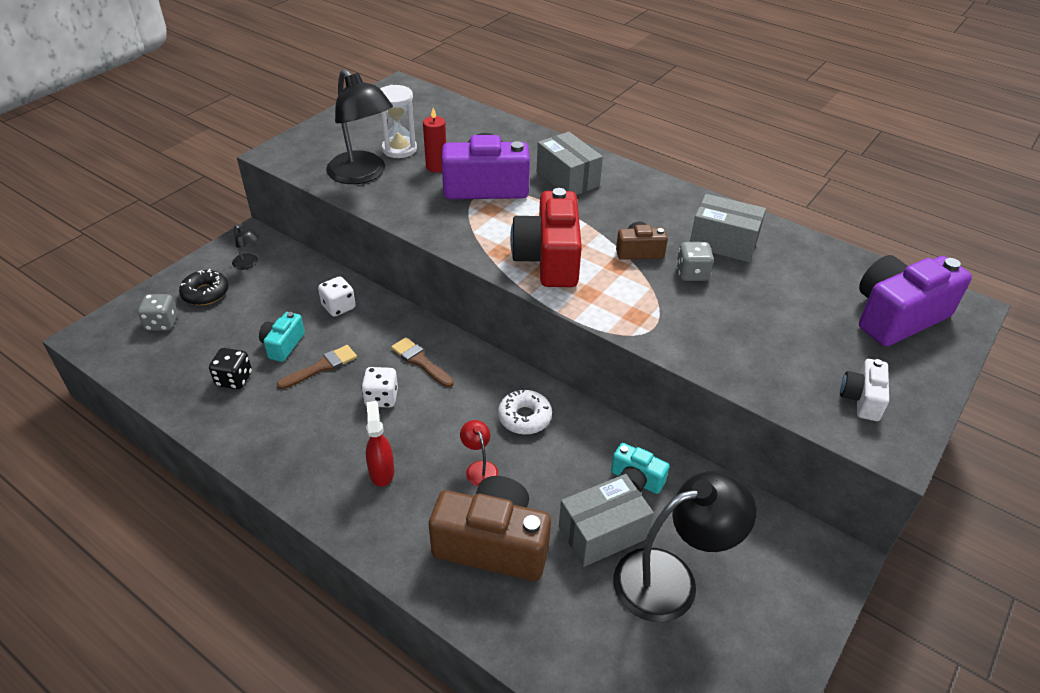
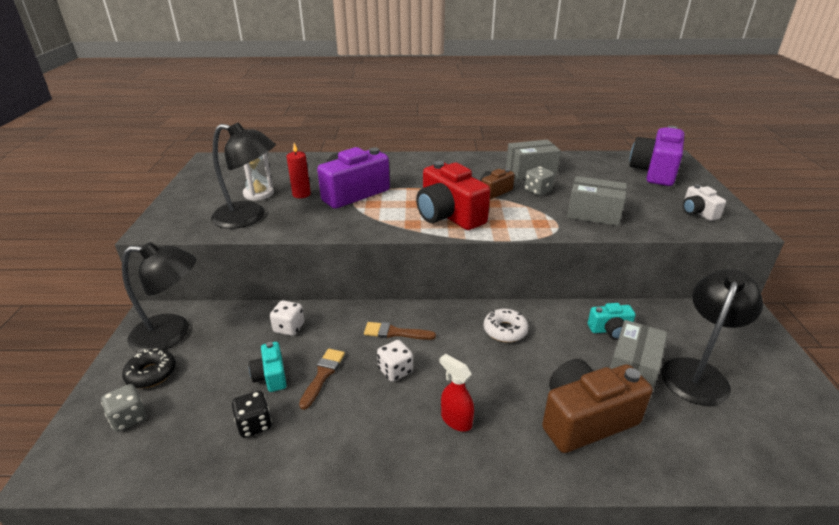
camera: 35 degrees left, 10 degrees down
black lamp [232,225,259,270] -> black lamp [122,242,196,353], size x2.30
red lamp [460,420,498,486] -> none
grey box [537,132,603,195] -> grey box moved to [567,176,627,226]

